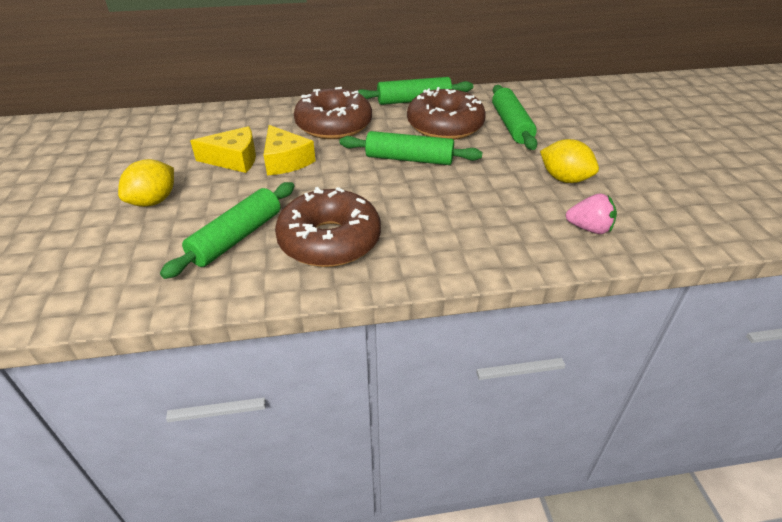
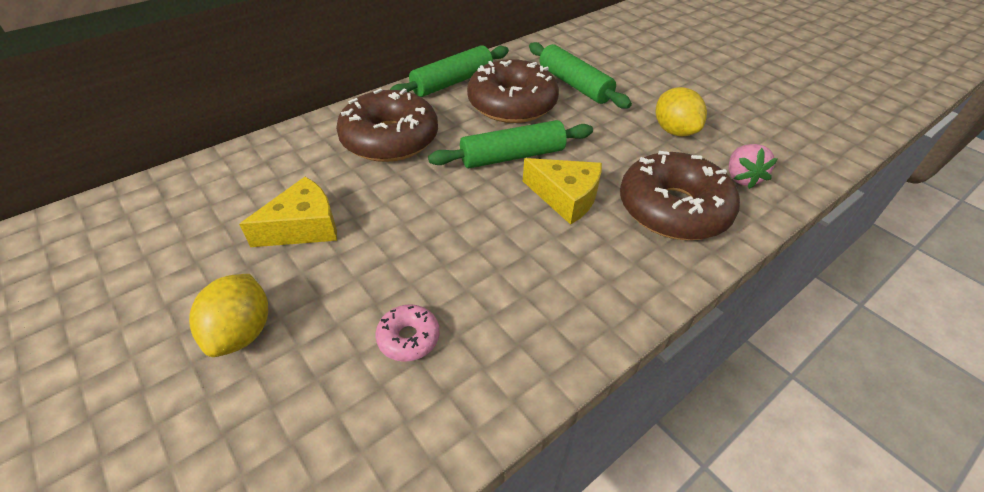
camera: 30 degrees left, 5 degrees up
green rolling pin [160,182,295,279] -> pink donut [375,304,440,362]
yellow cheese [264,125,316,175] -> yellow cheese moved to [523,158,602,225]
brown donut [275,187,381,267] -> brown donut moved to [620,151,740,240]
yellow lemon [540,139,599,183] -> yellow lemon turned 60 degrees clockwise [656,87,707,137]
pink strawberry [566,194,617,234] -> pink strawberry turned 105 degrees clockwise [729,144,778,189]

